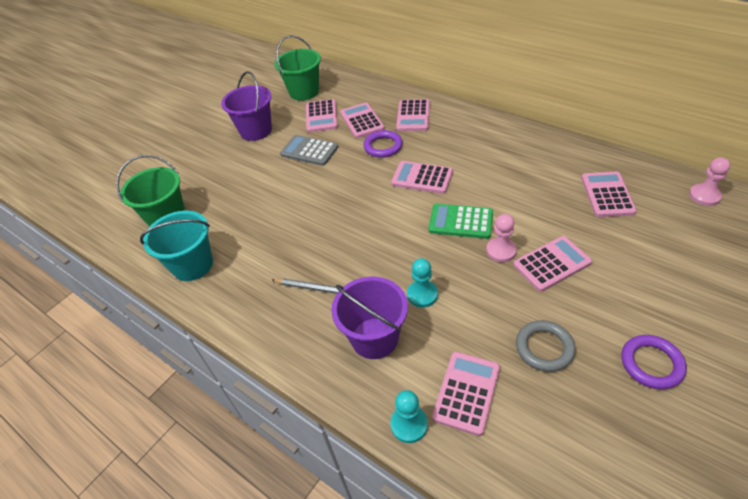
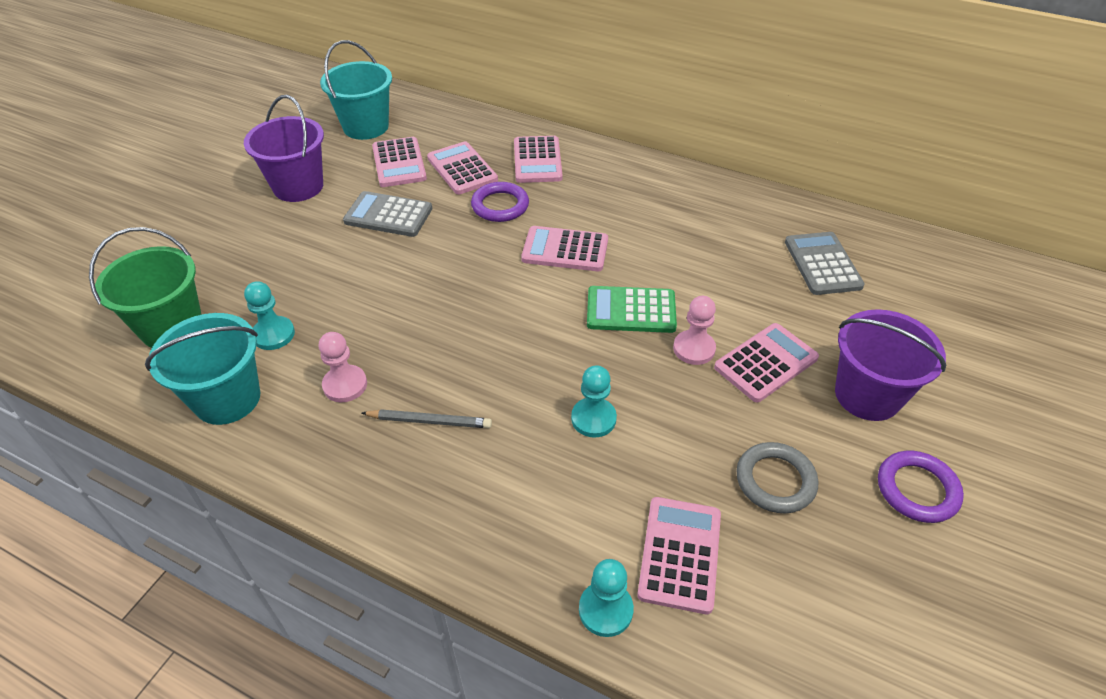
camera: 15 degrees left, 0 degrees up
green bucket [275,35,321,101] -> turquoise bucket [320,40,392,140]
purple bucket [331,277,408,359] -> purple bucket moved to [835,309,946,421]
pink calculator [581,171,637,217] -> grey calculator [785,232,865,295]
pink pawn [689,157,730,206] -> pink pawn moved to [319,332,367,402]
none -> turquoise pawn [244,281,295,350]

